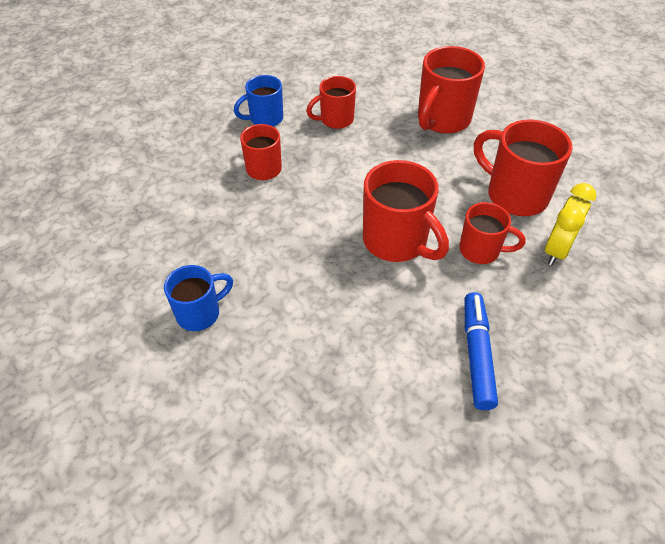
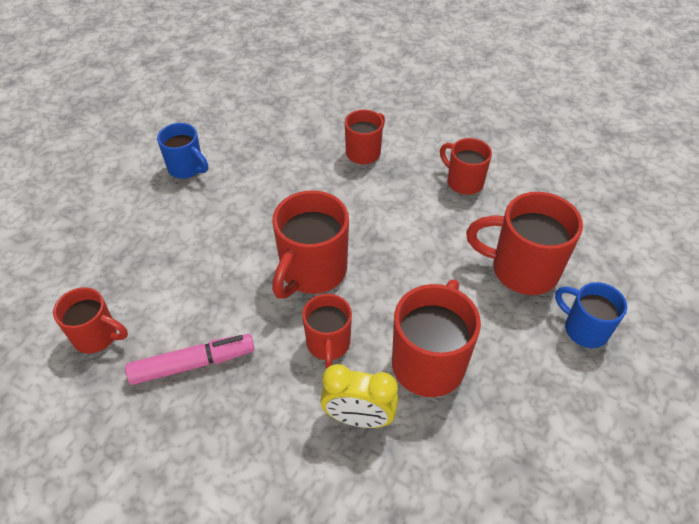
camera: 70 degrees right, 0 degrees up
blue mug [234,75,283,127] -> blue mug moved to [555,282,627,348]
blue marker [465,292,498,410] -> pink marker [125,334,255,385]
none -> red mug [53,287,128,354]

